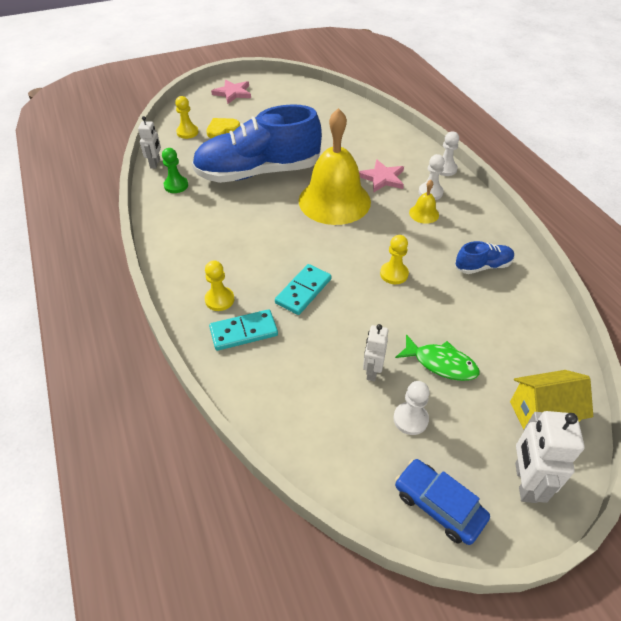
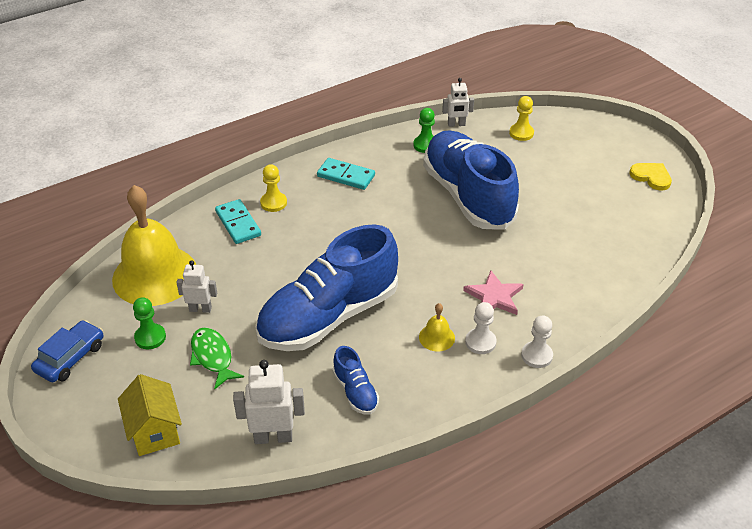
camera: 80 degrees right, 5 degrees down
yellow heart [206,118,240,138] -> yellow heart moved to [629,163,672,191]
pink star [211,79,251,104] -> none
turquoise domino [275,264,331,315] -> turquoise domino moved to [317,158,375,190]
yellow bell [299,108,371,225] -> yellow bell moved to [112,185,197,306]
yellow pawn [380,235,409,284] -> blue shoe [255,225,398,351]
white pawn [393,381,430,435] -> green pawn [133,297,166,349]
green fish [395,334,480,381] -> green fish turned 135 degrees clockwise [190,327,244,390]
white robot [515,411,585,503] -> white robot moved to [233,360,305,444]

